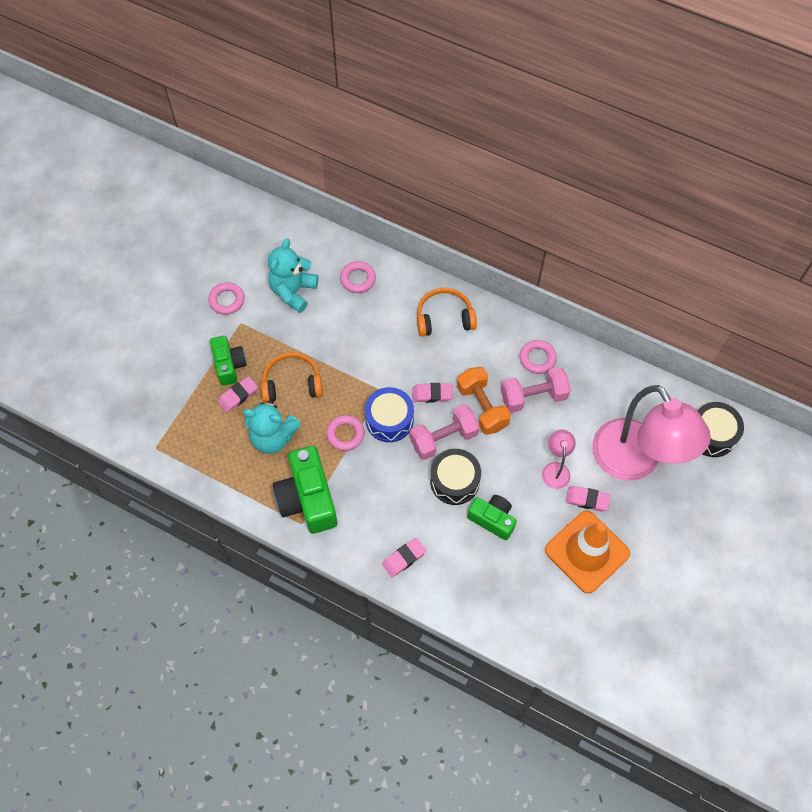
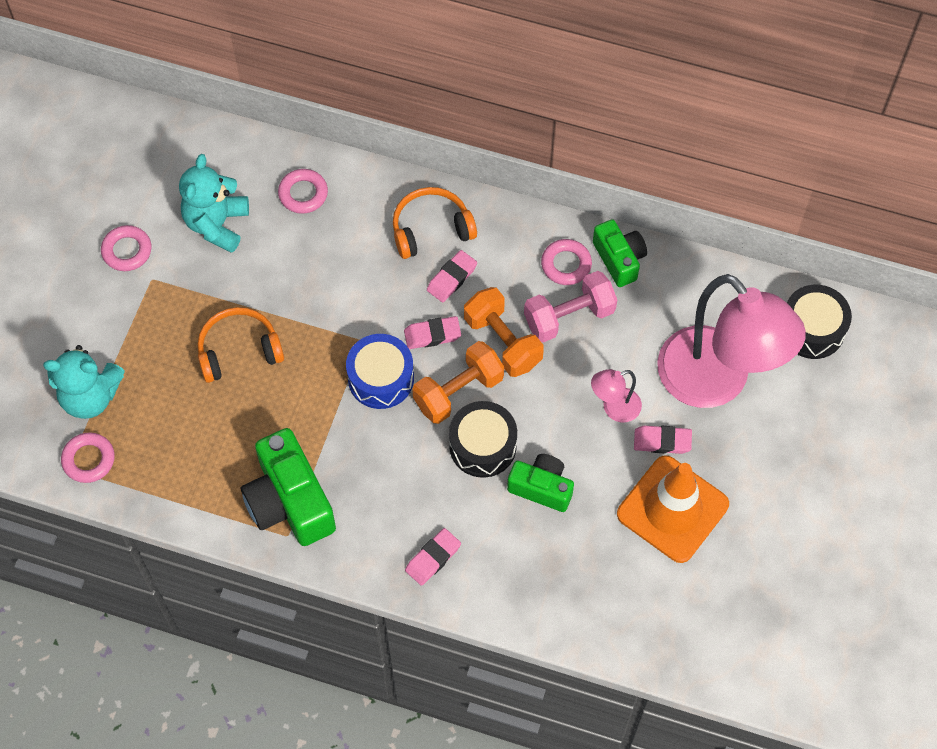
camera: 10 degrees left, 0 degrees up
green camera [210,335,247,386] -> green camera moved to [593,219,647,287]
pink eraser [218,376,258,413] -> pink eraser moved to [427,250,477,302]
turquoise teddy bear [243,400,301,454] -> turquoise teddy bear moved to [43,345,125,419]
pink ring [326,415,365,451] -> pink ring moved to [61,432,115,483]
pink dumbbell [410,404,480,460] -> orange dumbbell [412,341,504,424]
pink lamp [542,430,576,489] -> pink lamp turned 105 degrees counterclockwise [591,369,642,422]

